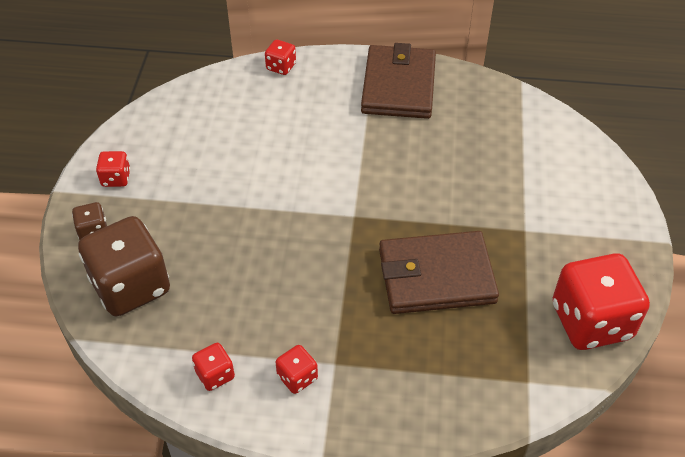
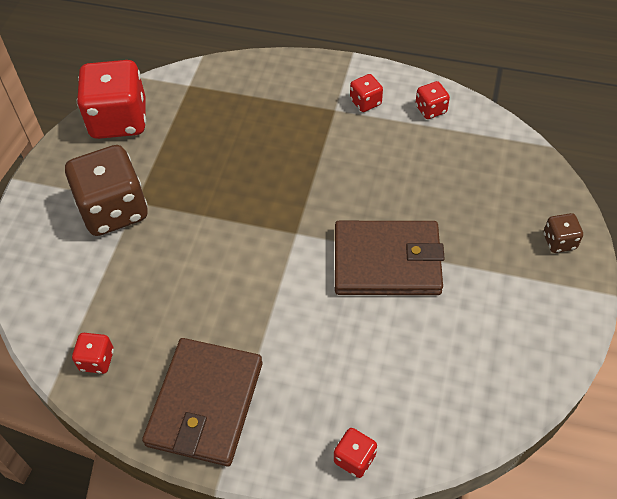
camera: 170 degrees left, 5 degrees up
brown dice [78,216,170,316] -> brown dice moved to [65,145,148,236]
red dice [96,151,130,187] -> red dice moved to [72,333,114,374]
brown wallet [379,231,499,314] -> brown wallet moved to [335,221,445,295]

